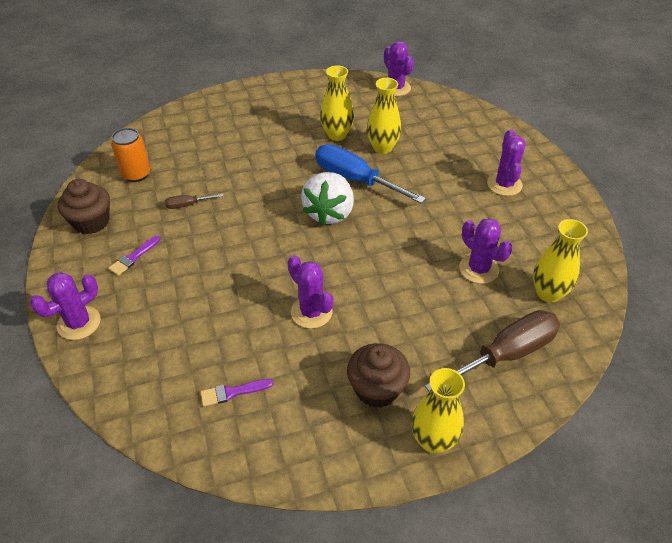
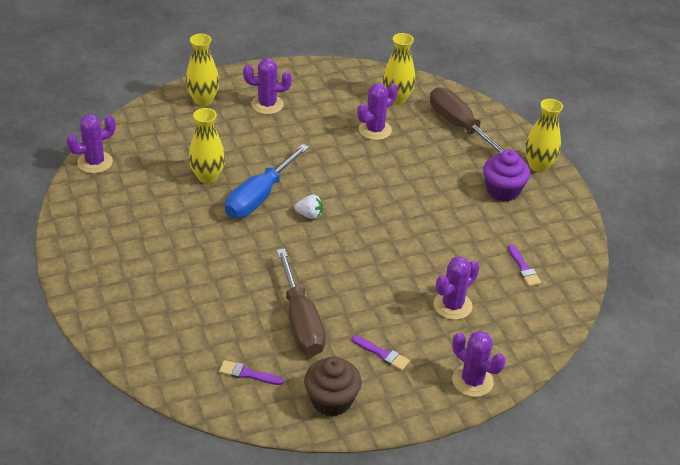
camera: 95 degrees left, 5 degrees down
orange can [111,128,150,182] -> purple brush [219,360,284,385]
brown screwdriver [165,194,224,209] -> brown screwdriver [276,248,326,356], size x2.24
purple cactus [288,255,333,329] -> purple cactus moved to [433,256,479,320]
white strawberry [301,172,354,226] -> white strawberry [294,195,323,219], size x0.48
yellow vase [320,65,354,141] -> yellow vase moved to [186,34,219,106]
brown cupcake [347,343,410,408] -> purple cupcake [483,150,530,201]

